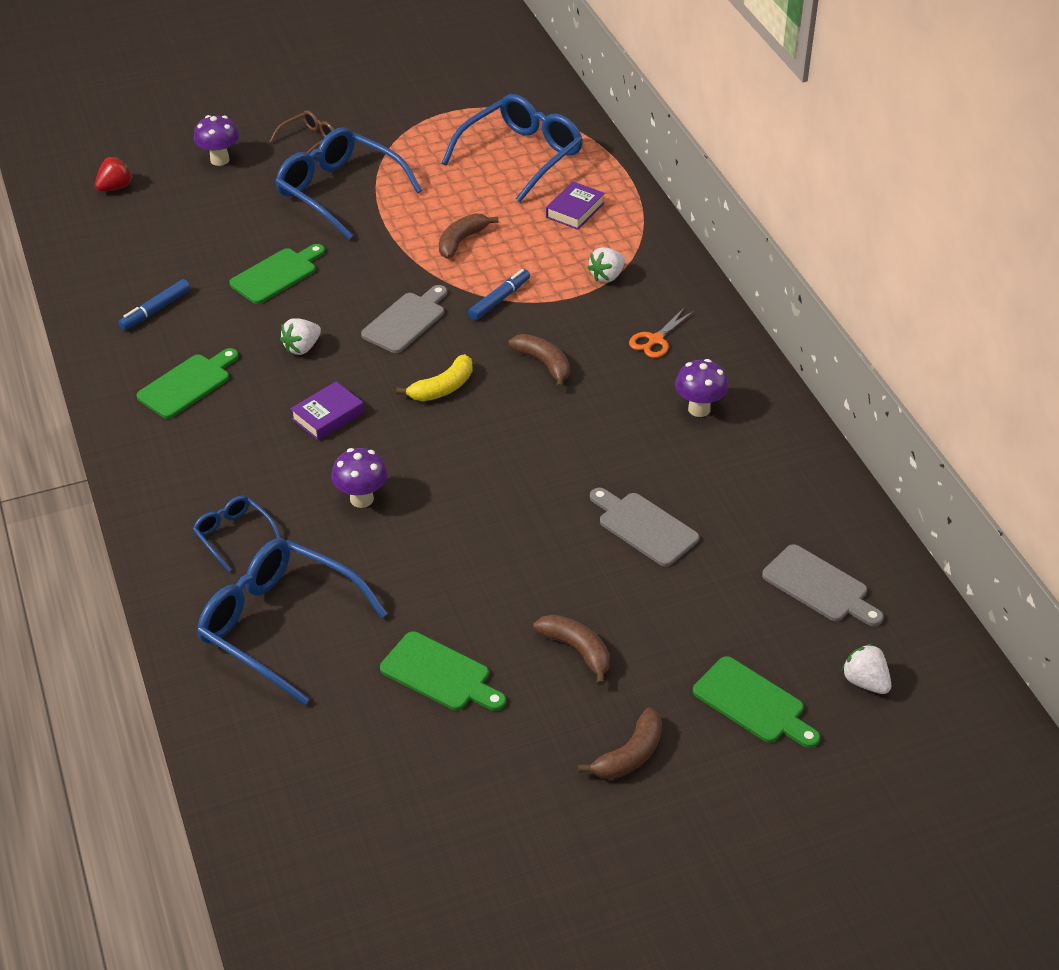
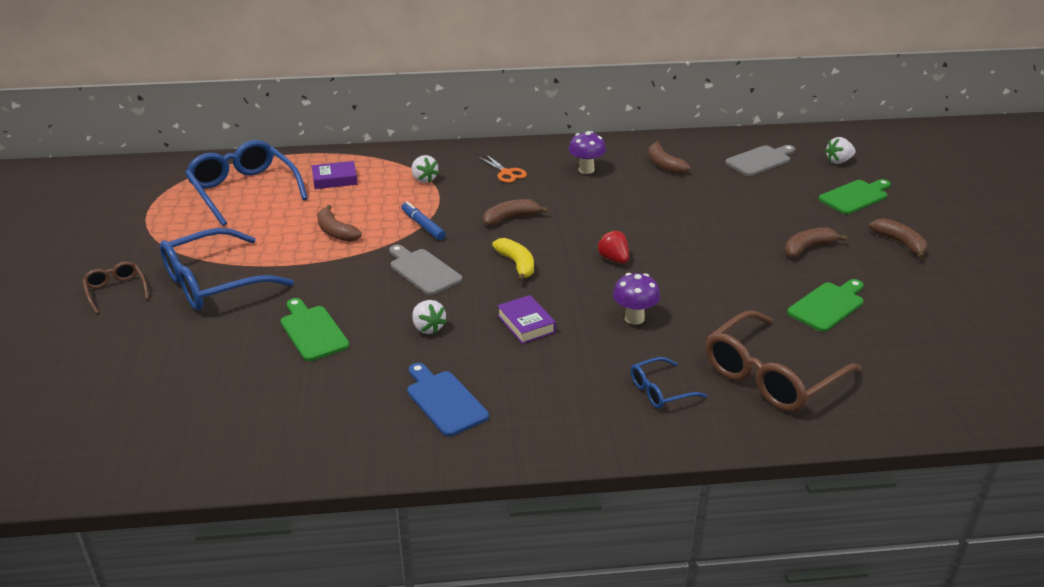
camera: 75 degrees left, 10 degrees down
red strawberry [95,157,133,192] -> red strawberry moved to [597,230,629,263]
blue marker [118,279,190,330] -> none
green cutting board [136,348,239,419] -> blue cutting board [407,363,489,437]
purple mushroom [194,115,239,166] -> none
blue glasses [197,539,387,705] -> brown glasses [705,310,861,412]
purple book [546,182,605,230] -> purple book turned 60 degrees counterclockwise [312,161,358,189]
grey cutting board [590,488,699,567] -> none
none -> brown banana [648,141,690,174]

